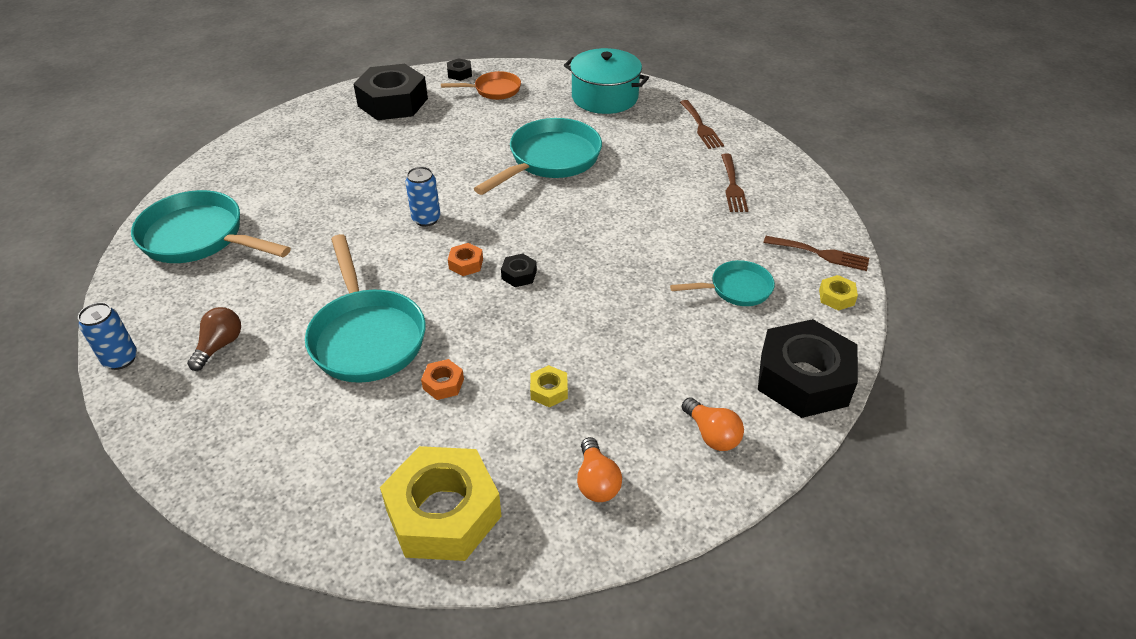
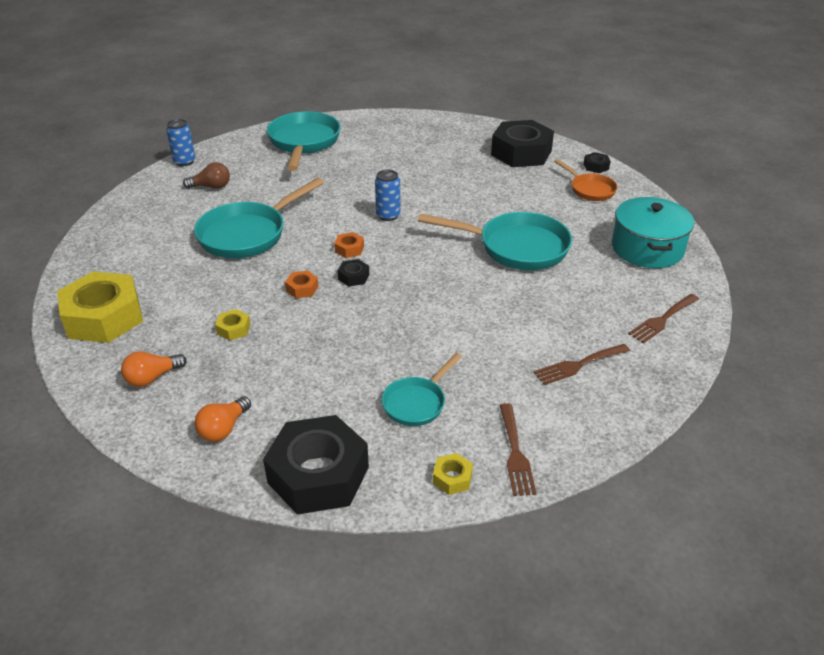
camera: 65 degrees right, 5 degrees down
orange nut [421,359,464,400] -> orange nut moved to [285,271,319,299]
turquoise pan [670,260,775,306] -> turquoise pan turned 75 degrees clockwise [382,353,462,426]

